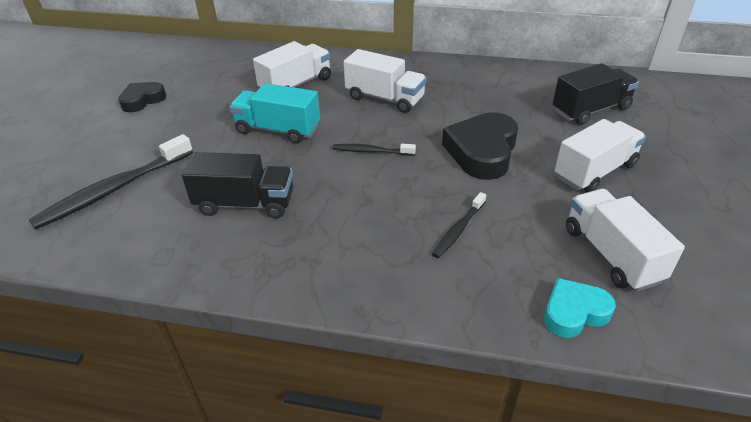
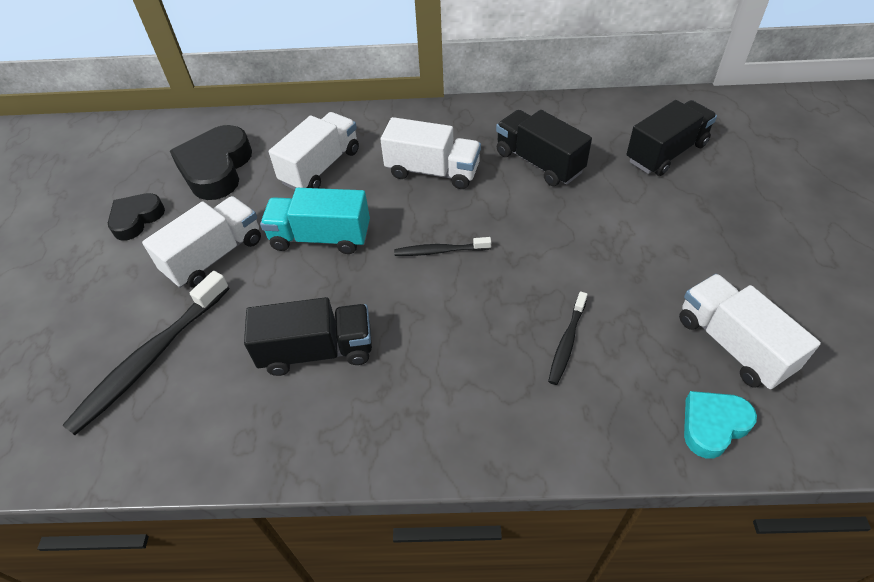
camera: 10 degrees left, 10 degrees up
black heart [442,112,518,180] -> black heart moved to [170,125,252,200]
white truck [555,119,646,192] -> white truck moved to [142,196,261,288]
none -> black truck [496,110,592,186]

